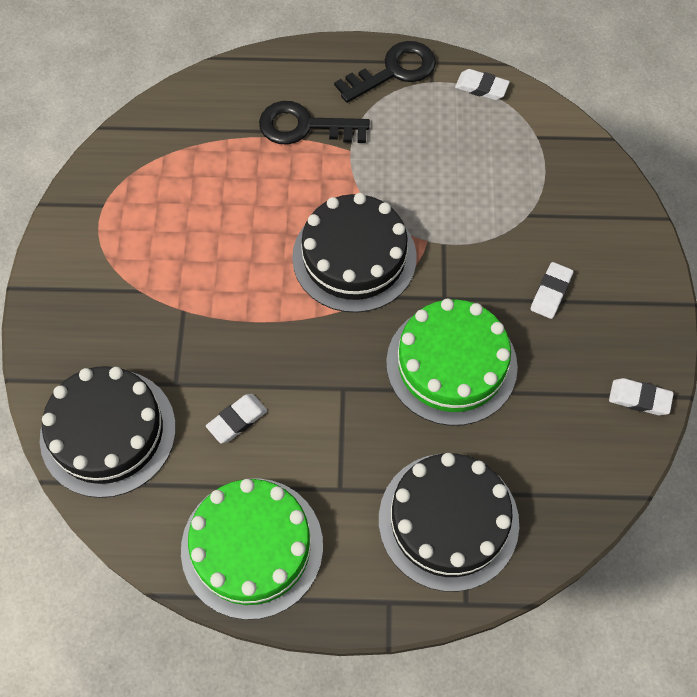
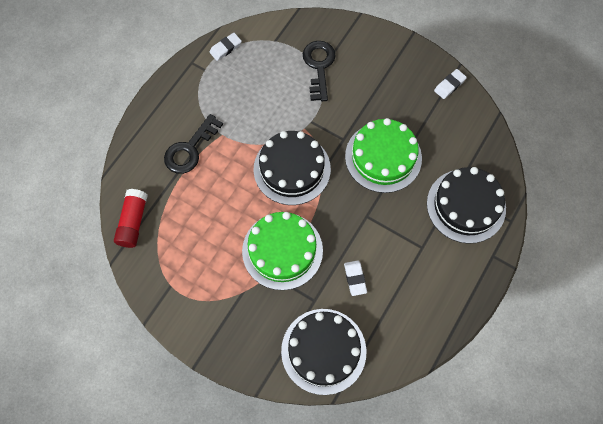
camera: 60 degrees left, 5 degrees up
green cake [181,478,323,620] -> green cake moved to [242,212,323,290]
black key [334,41,436,103] -> black key moved to [303,41,336,101]
white eraser [531,262,573,319] -> none
none -> red glue stick [114,189,148,248]

